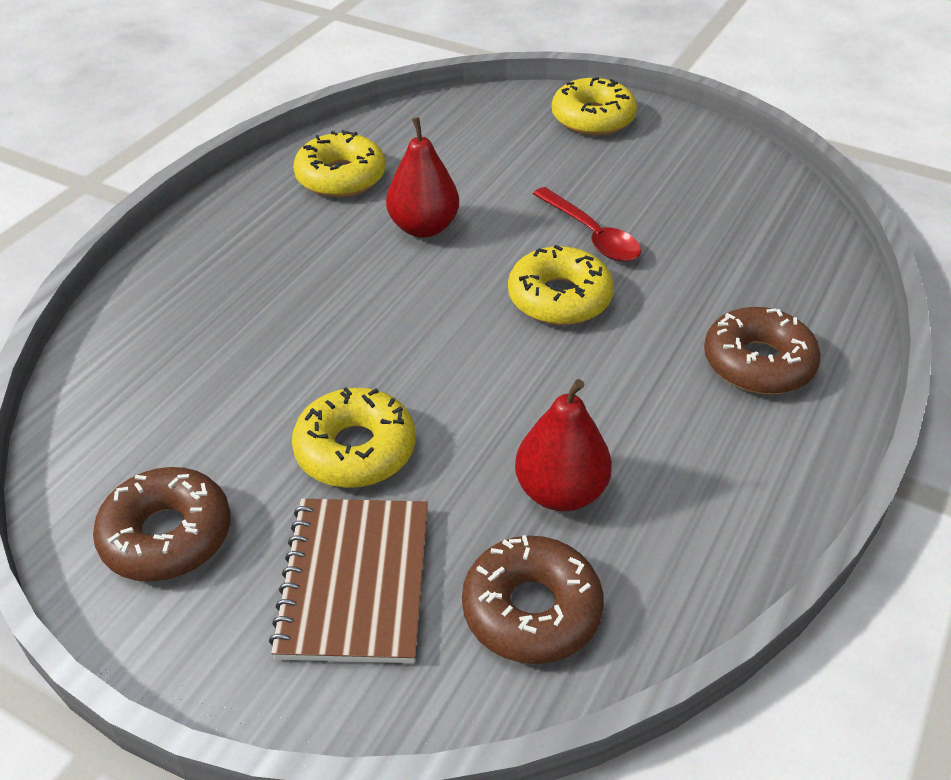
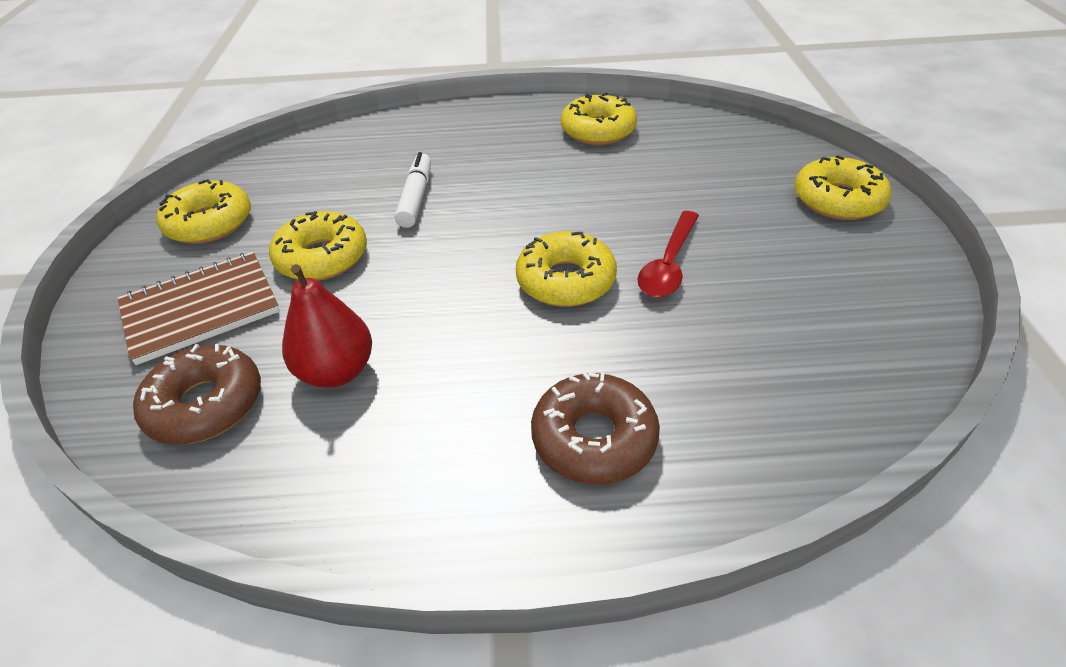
camera: 60 degrees right, 0 degrees up
brown donut [93,467,231,582] -> yellow donut [157,179,251,244]
red pear [386,117,459,238] -> none
none -> white marker [395,152,431,228]

